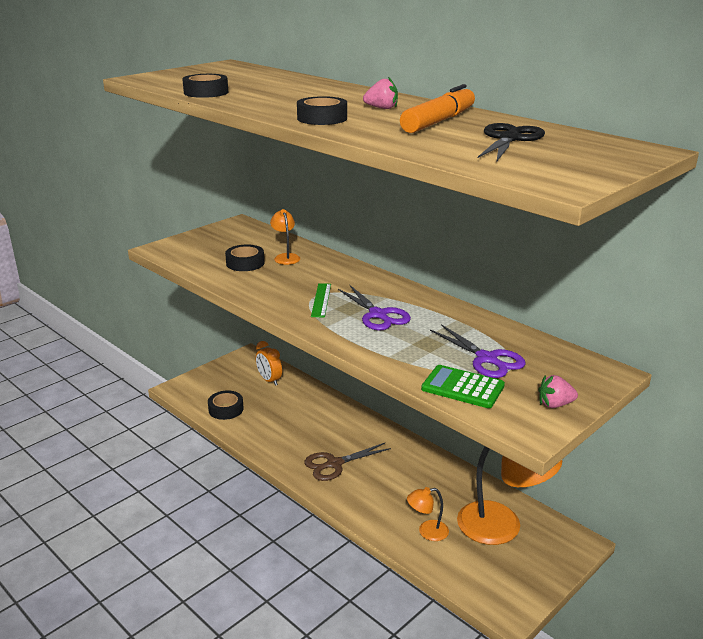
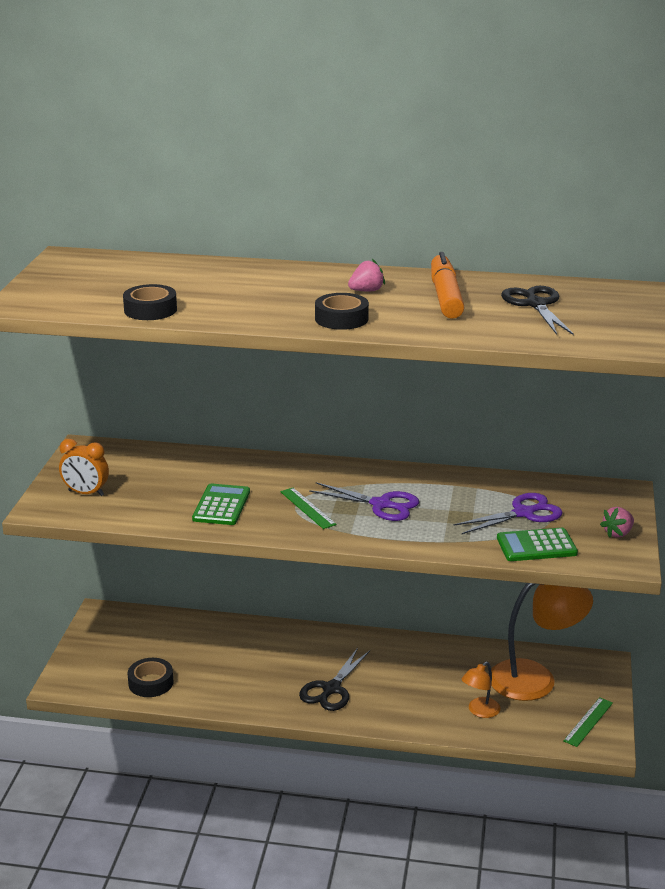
camera: 35 degrees left, 0 degrees up
black tape [225,245,264,271] -> none
orange clock [256,341,282,386] -> orange clock moved to [59,439,109,496]
orange lamp [270,209,300,265] -> none
brown scissors [304,443,391,481] -> black scissors [299,648,370,711]
purple scissors [430,324,526,378] -> purple scissors turned 45 degrees counterclockwise [454,493,563,534]
none -> green calculator [192,484,250,525]
none -> green ruler [563,697,613,747]

